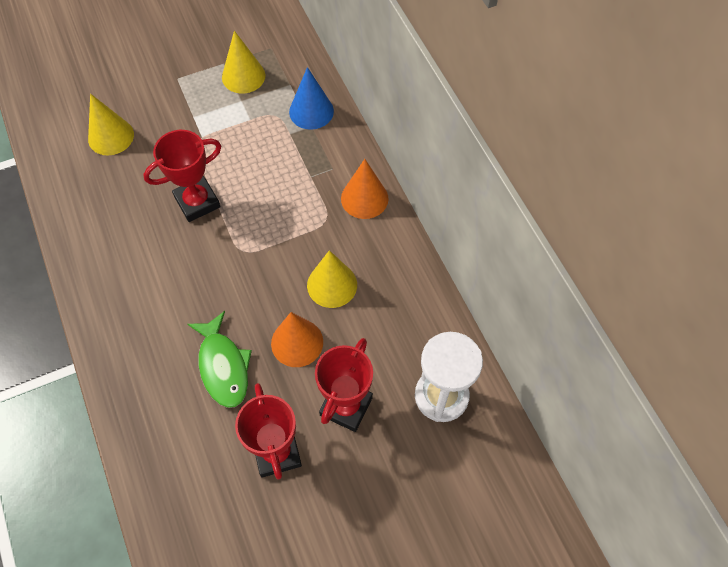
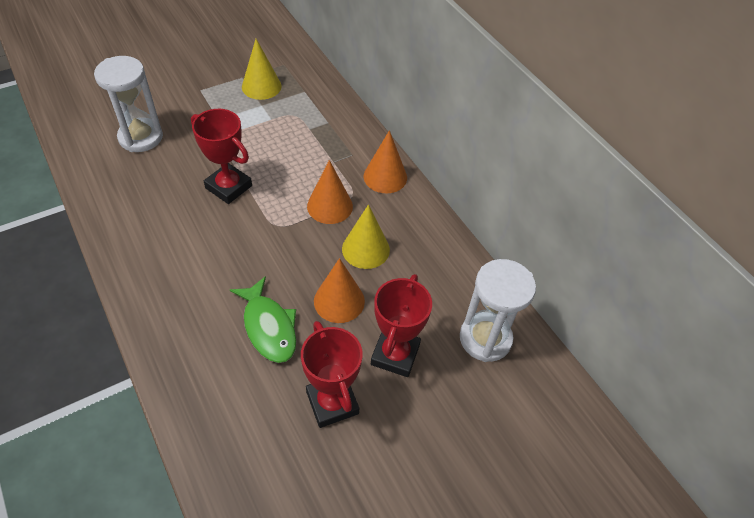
camera: 10 degrees left, 10 degrees down
yellow cone [88,94,134,155] -> white hourglass [94,56,163,152]
red trophy [143,130,221,222] -> red trophy turned 75 degrees clockwise [191,109,252,204]
blue cone [289,67,334,130] -> none
none -> orange cone [307,160,353,224]

